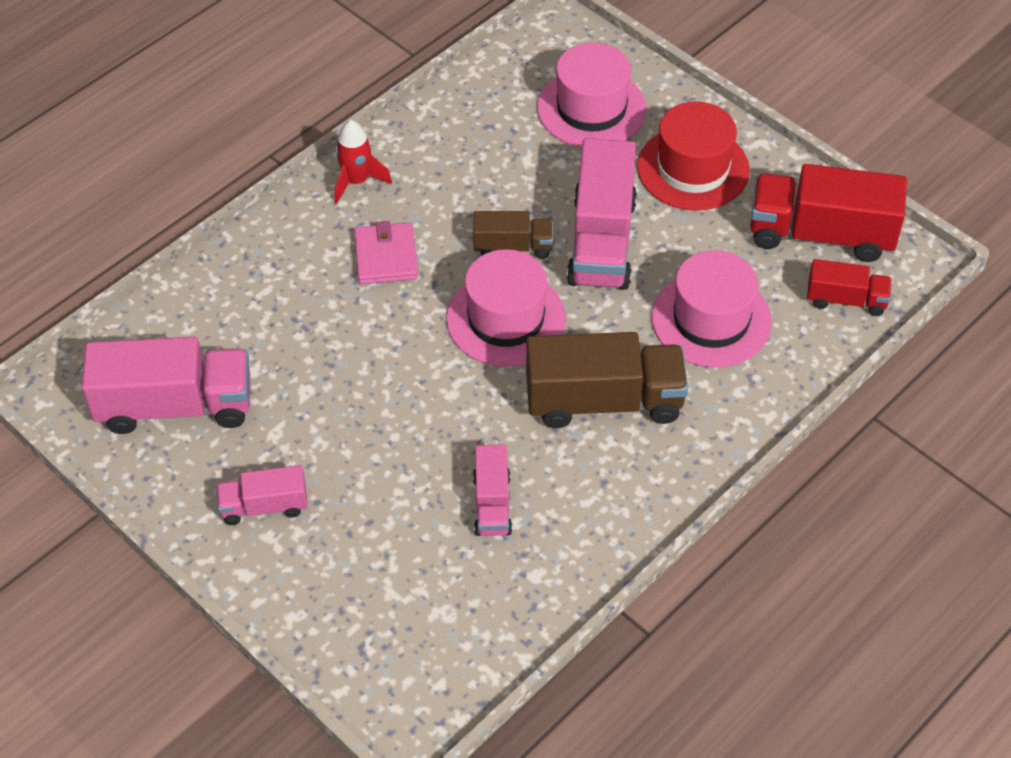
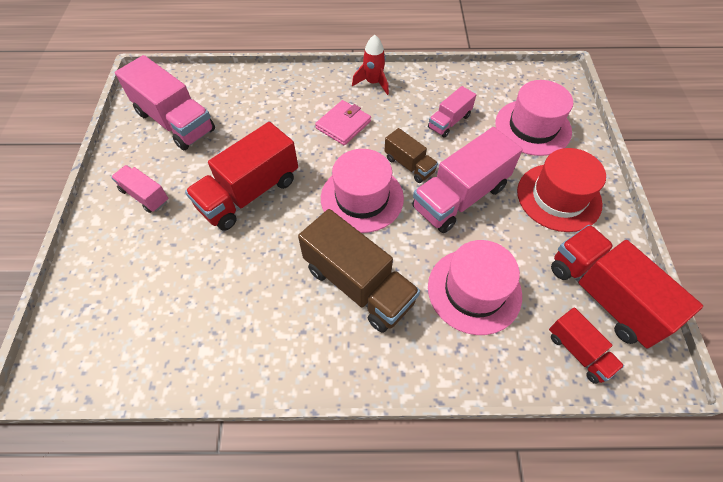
camera: 45 degrees right, 5 degrees up
pink truck [473,444,512,536] -> pink truck moved to [428,86,476,138]
none -> red truck [185,122,298,231]

